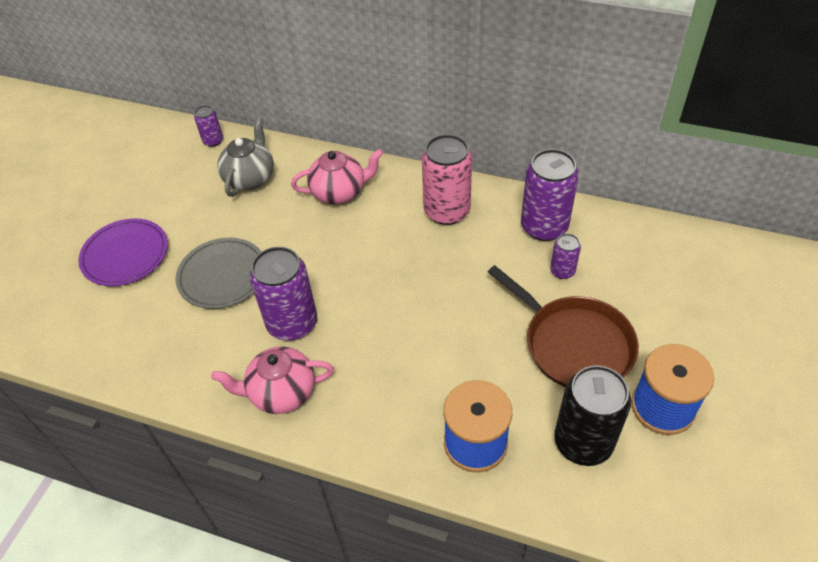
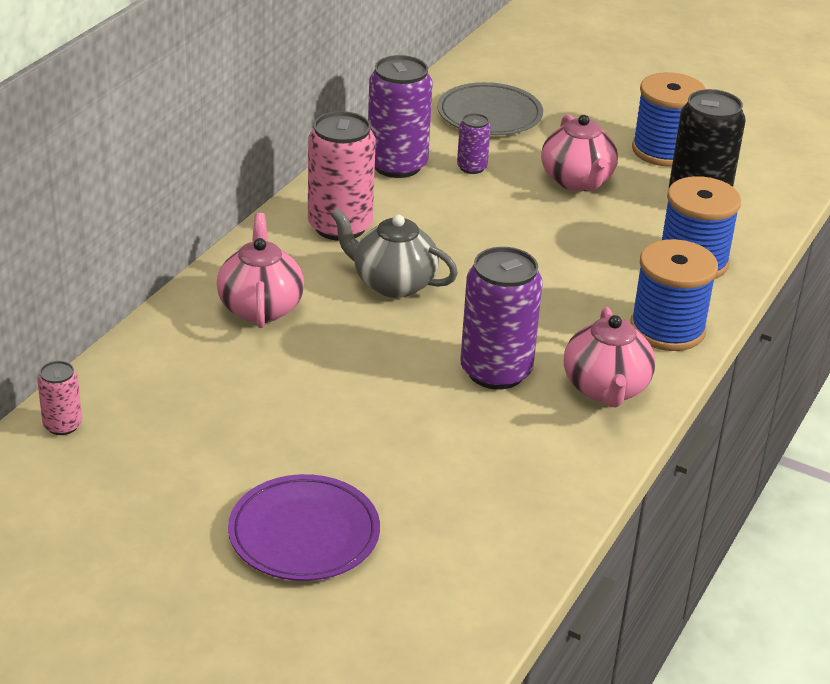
camera: 85 degrees left, 15 degrees down
grey plate [176,237,262,309] -> grey plate moved to [437,82,543,135]
purple can [194,105,223,147] -> pink can [37,361,82,435]
grey teapot [217,117,274,197] -> grey teapot moved to [330,208,458,298]
brown pan [488,265,639,387] -> pink teapot [541,114,618,191]
none -> blue spool [630,239,718,351]

